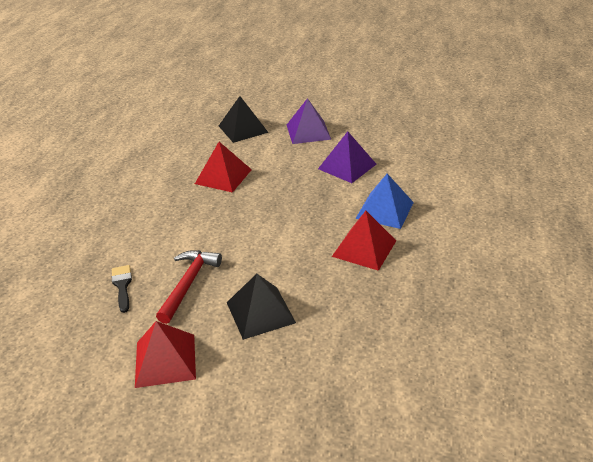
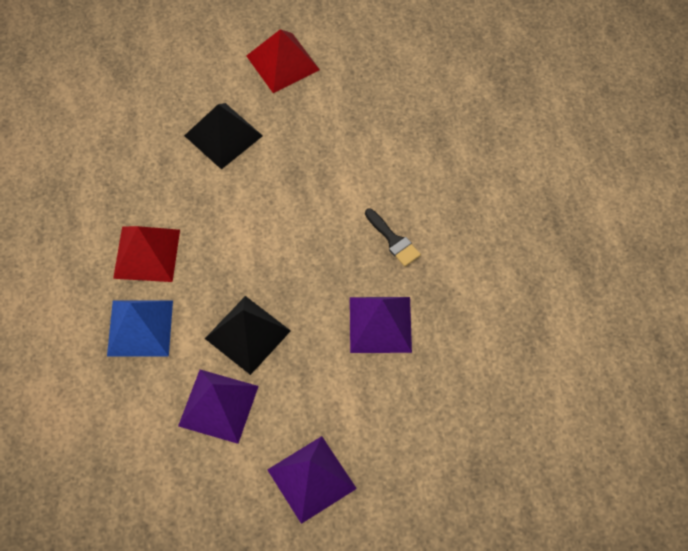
camera: 155 degrees right, 25 degrees up
black brush [112,265,132,313] -> black brush moved to [365,209,421,267]
red hammer [156,250,222,324] -> none
red pyramid [195,142,252,193] -> purple pyramid [350,297,412,353]
black pyramid [219,96,269,143] -> black pyramid moved to [205,296,291,375]

